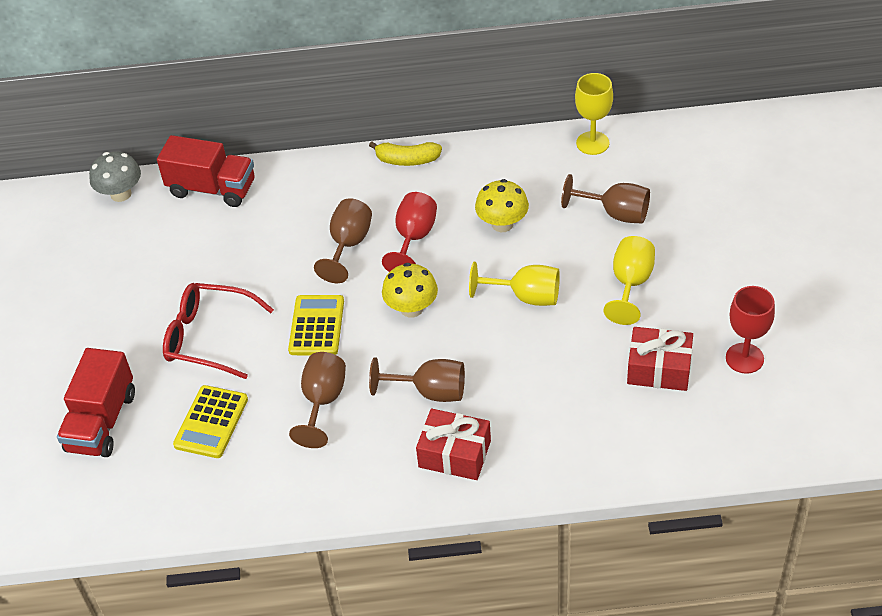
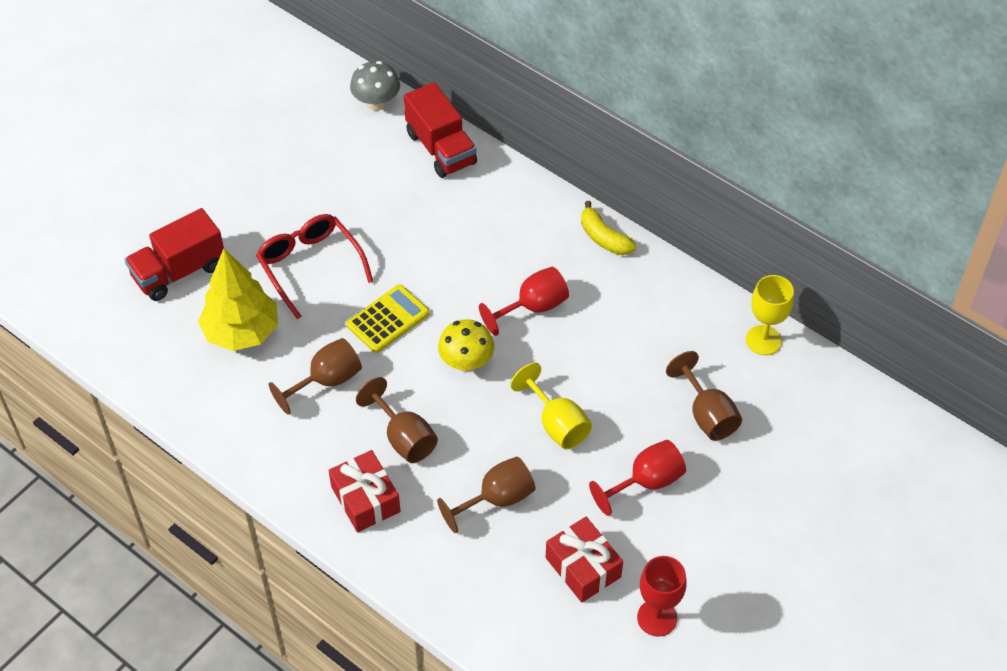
camera: 40 degrees right, 5 degrees up
yellow calculator [173,385,248,458] -> yellow tree [198,249,278,351]
brown goblet [314,199,372,283] -> brown goblet moved to [437,457,535,533]
yellow mushroom [475,179,529,232] -> none
yellow goblet [604,236,655,325] -> red goblet [589,440,686,516]

